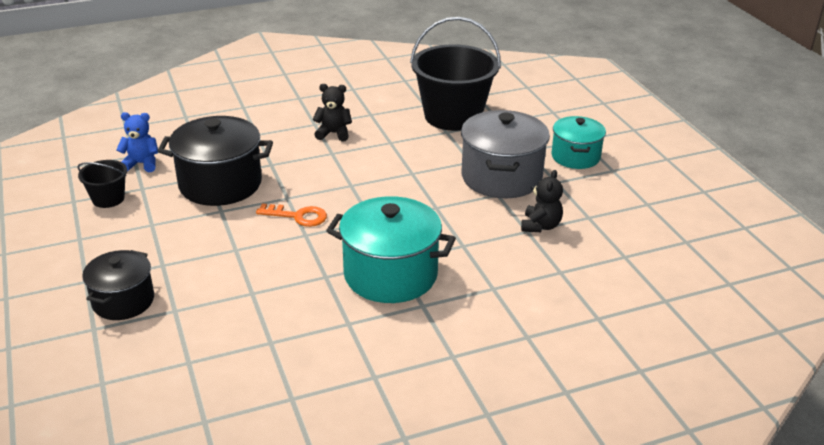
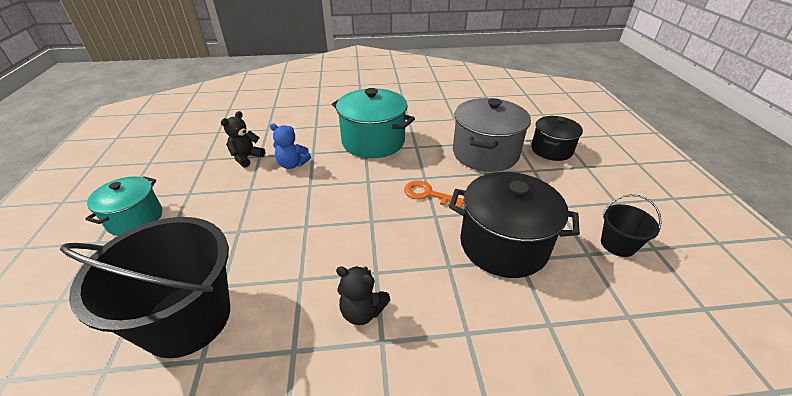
camera: 165 degrees left, 5 degrees up
blue teddy bear [116,112,158,172] -> blue teddy bear moved to [270,123,311,169]
grey pot [461,110,550,198] -> grey pot moved to [453,98,531,172]

